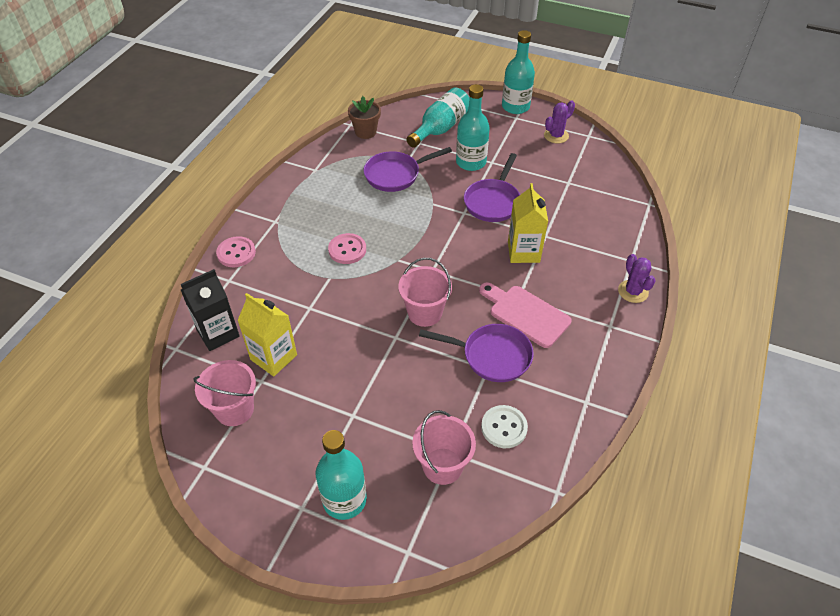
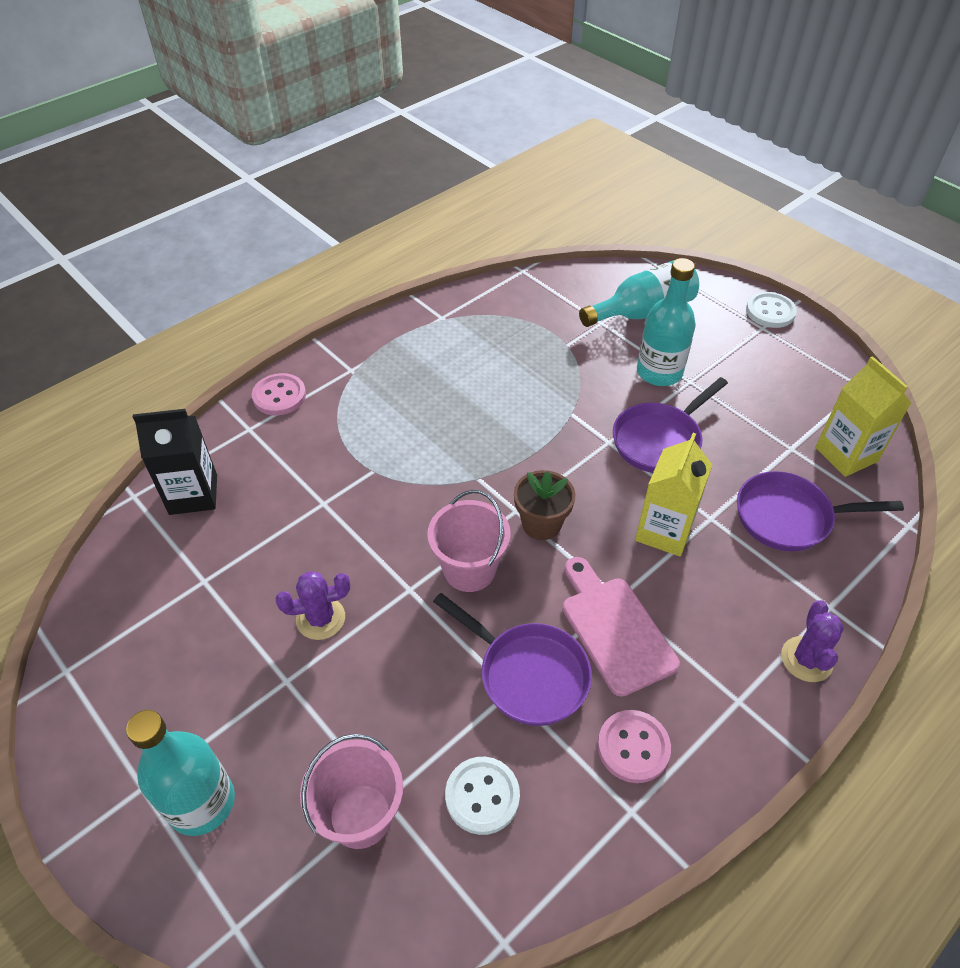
camera: 25 degrees right, 0 degrees up
pink bucket [193,360,256,426] -> none
yellow carton [237,293,297,376] -> yellow carton moved to [815,356,911,477]
pink button [328,233,366,264] -> pink button moved to [598,710,671,783]
brown flower pot [348,96,381,139] -> brown flower pot moved to [514,470,575,540]
purple pan [363,147,452,192] -> purple pan moved to [737,471,904,551]
turquoise bottle [502,30,535,114] -> white button [746,292,797,328]
purple cactus [544,101,575,144] -> purple cactus moved to [275,571,350,640]

